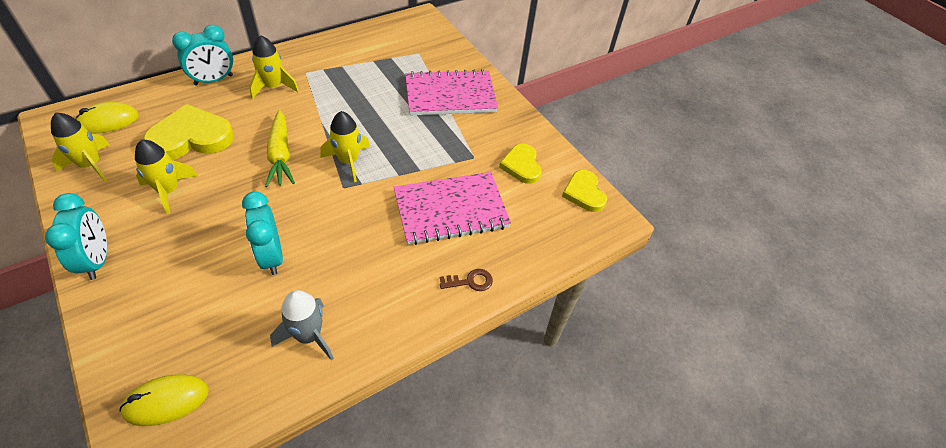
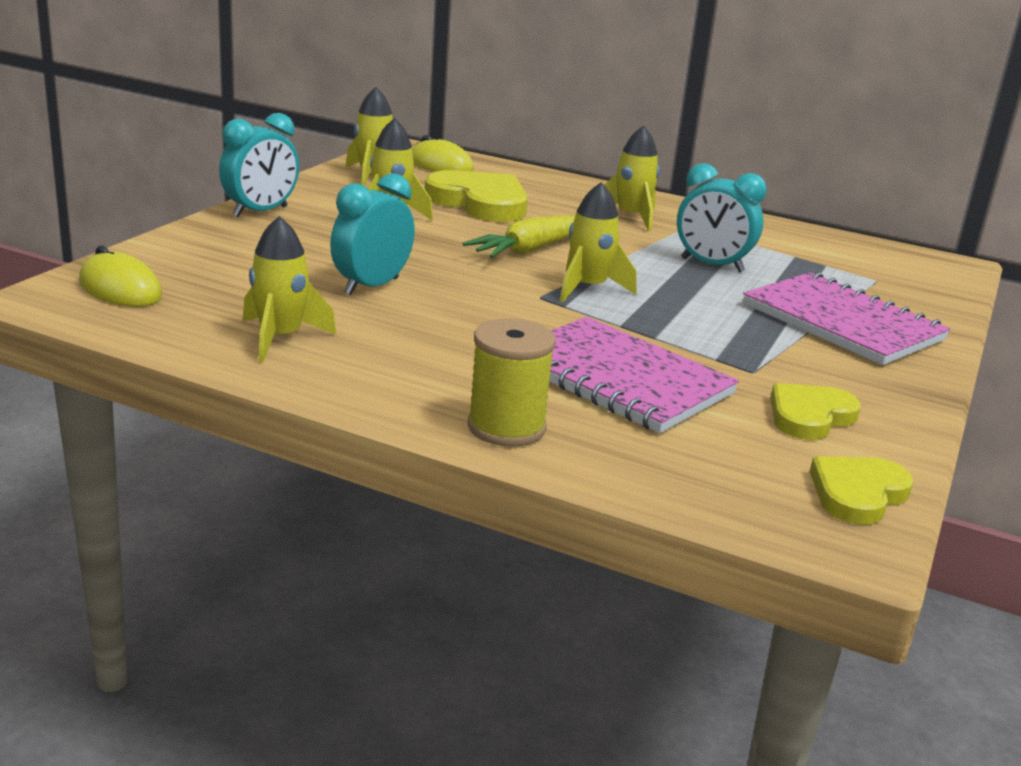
camera: 60 degrees right, 25 degrees down
turquoise clock [172,25,233,85] -> turquoise clock moved to [677,163,767,272]
grey rocket [270,290,334,361] -> yellow rocket [243,216,336,362]
brown key [440,269,493,291] -> yellow spool [468,318,556,447]

